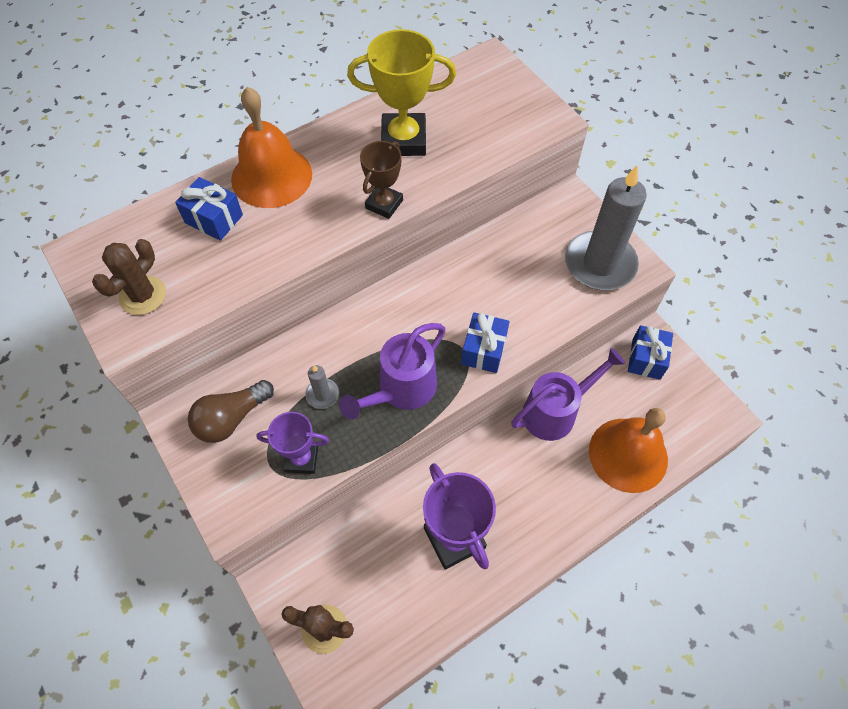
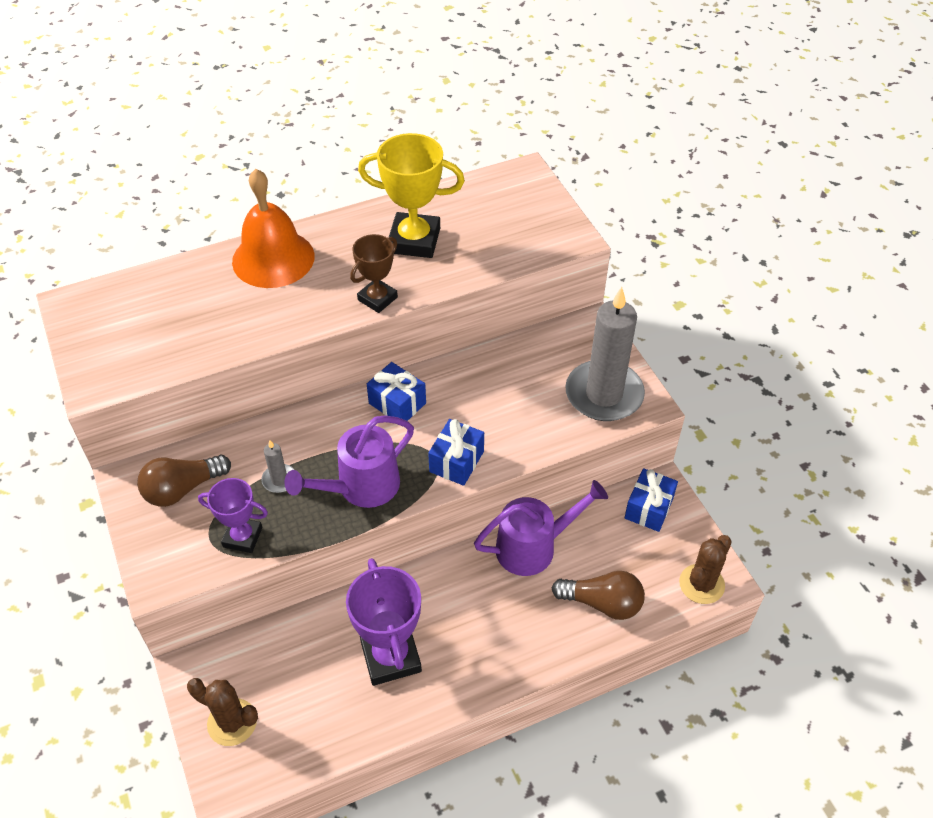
camera: 10 degrees right, 10 degrees down
brown cactus [92,239,166,315] -> brown cactus moved to [679,535,732,604]
blue gift [175,177,243,241] -> blue gift moved to [367,362,426,421]
orange bell [589,408,668,493] -> brown light bulb [552,571,645,620]

